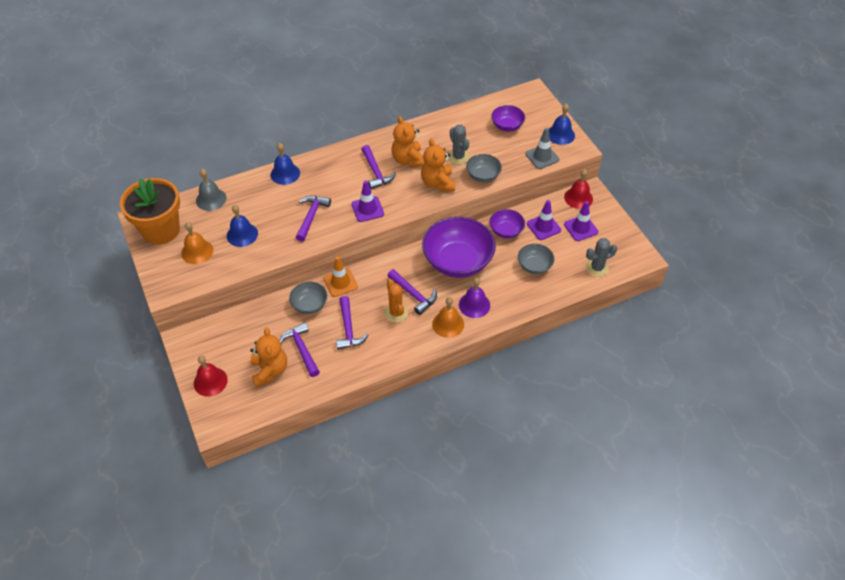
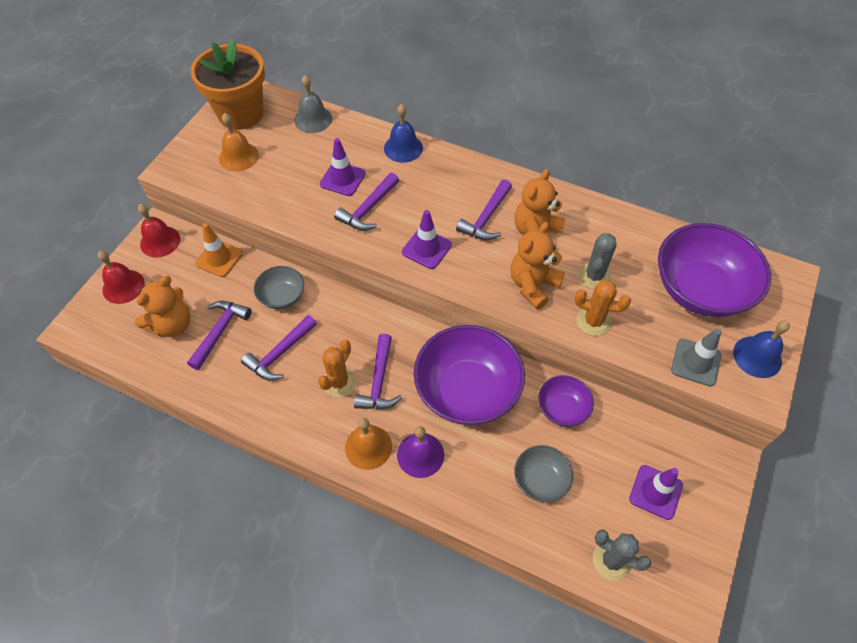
camera: 50 degrees right, 5 degrees up
blue bell [227,205,258,247] -> none
purple hammer [296,196,331,242] -> purple hammer turned 150 degrees clockwise [334,172,399,231]
orange traffic cone [324,256,358,297] -> orange traffic cone moved to [195,223,243,277]
grey bowl [466,154,502,182] -> orange cactus [575,280,631,336]
purple bowl [491,105,525,132] -> purple bowl [658,223,771,317], size x1.98
purple traffic cone [527,200,561,240] -> purple traffic cone moved to [320,138,366,196]
red bell [564,169,593,209] -> red bell moved to [138,204,180,258]

